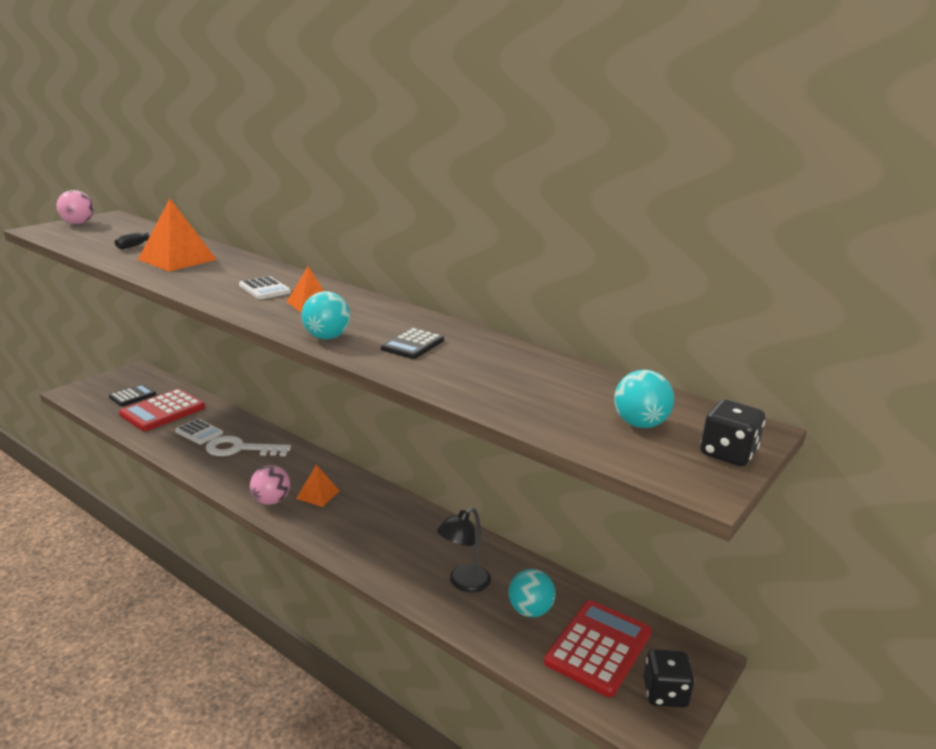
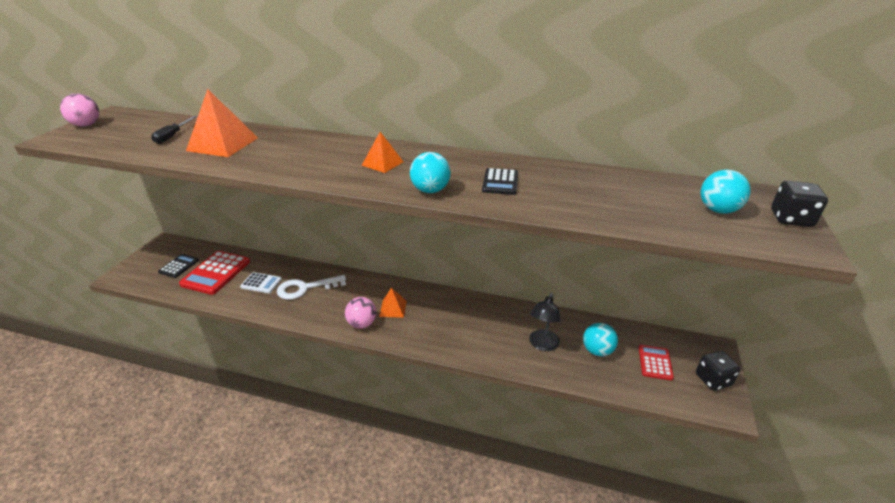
camera: 20 degrees left, 10 degrees up
white calculator [239,276,291,299] -> none
red calculator [544,600,651,697] -> red calculator [639,345,674,380], size x0.56

